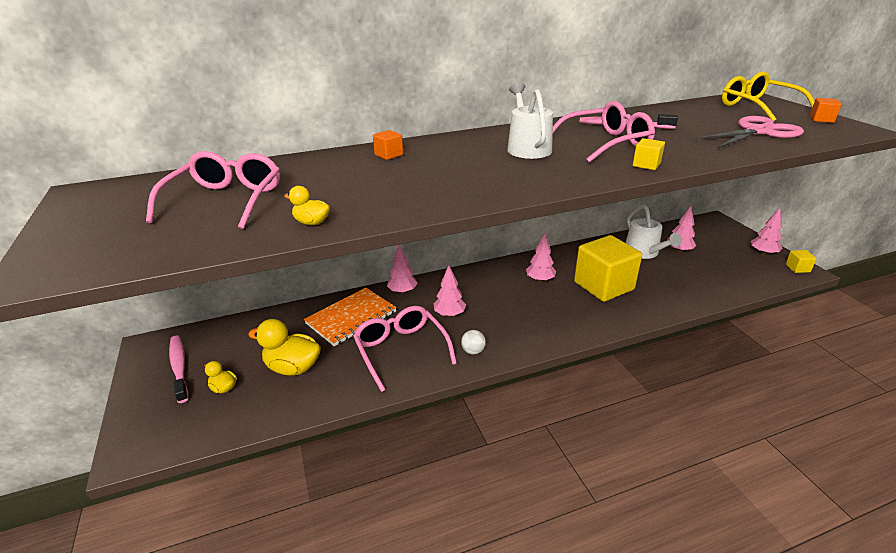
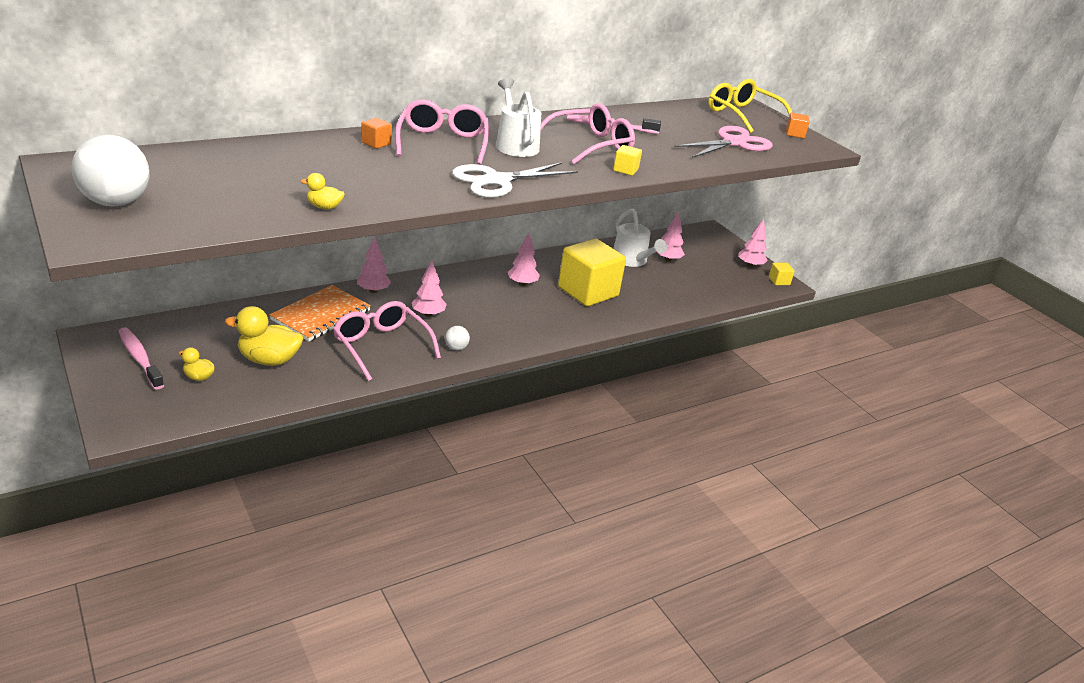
camera: 15 degrees left, 0 degrees up
pink glasses [146,151,280,229] -> pink glasses moved to [395,99,489,165]
none -> white ball [72,135,150,206]
none -> white scissors [452,162,578,198]

